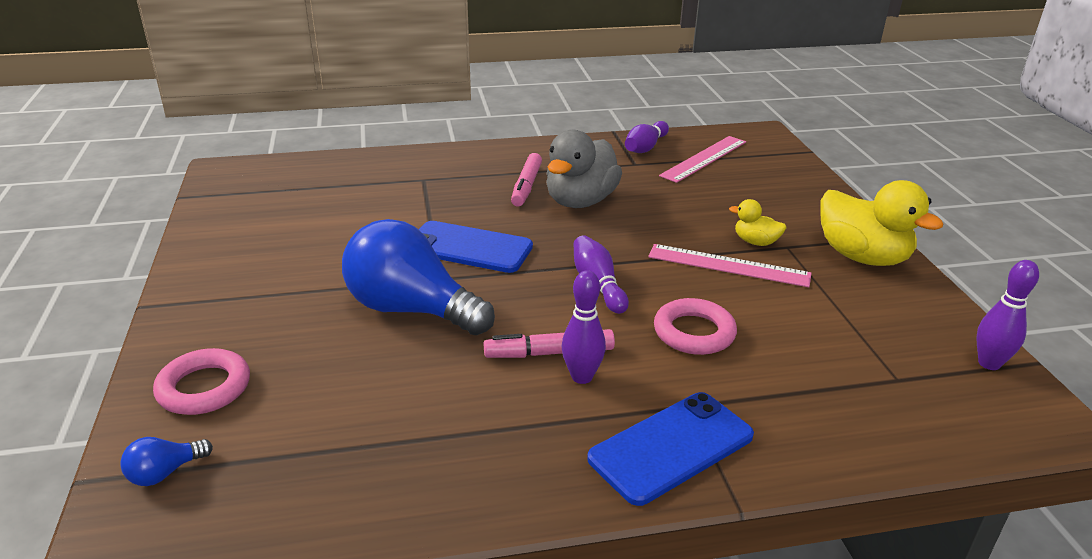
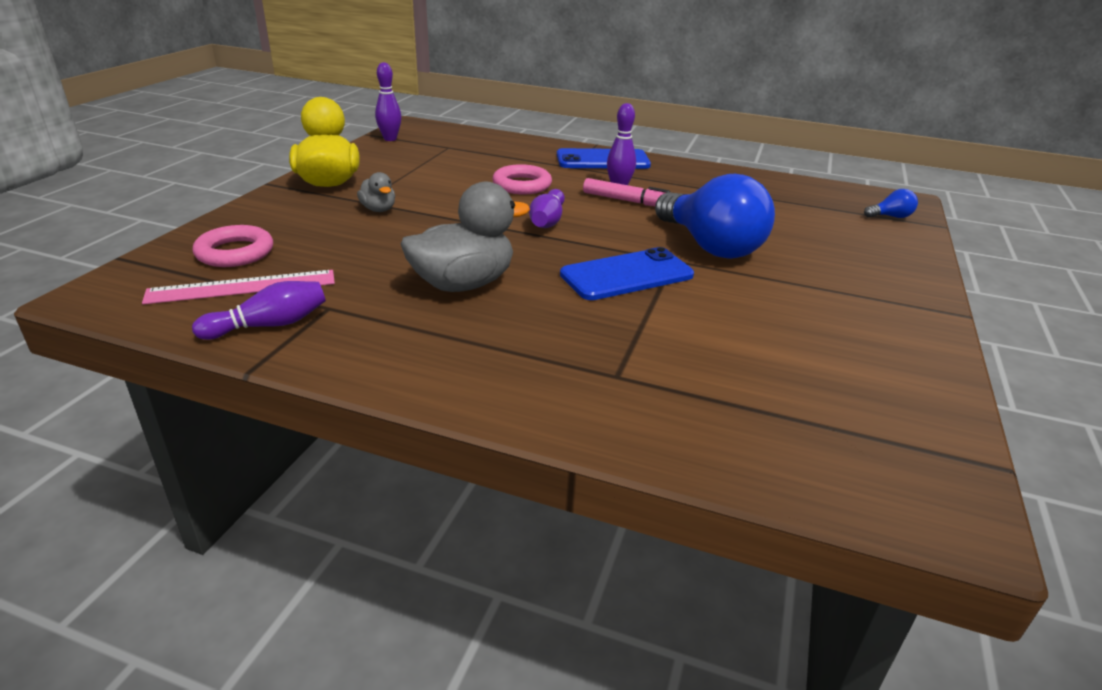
camera: 150 degrees left, 0 degrees up
pink ring [153,348,250,415] -> pink ring moved to [193,225,273,267]
blue phone [419,221,533,273] -> blue phone turned 75 degrees counterclockwise [560,247,694,300]
pink marker [511,153,542,207] -> none
pink ruler [648,244,811,287] -> none
yellow duck [729,199,787,246] -> grey duck [357,172,395,212]

